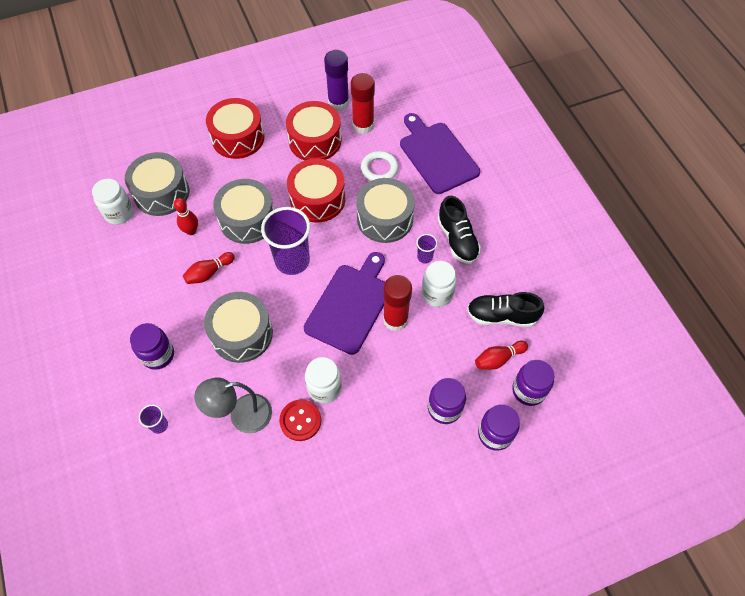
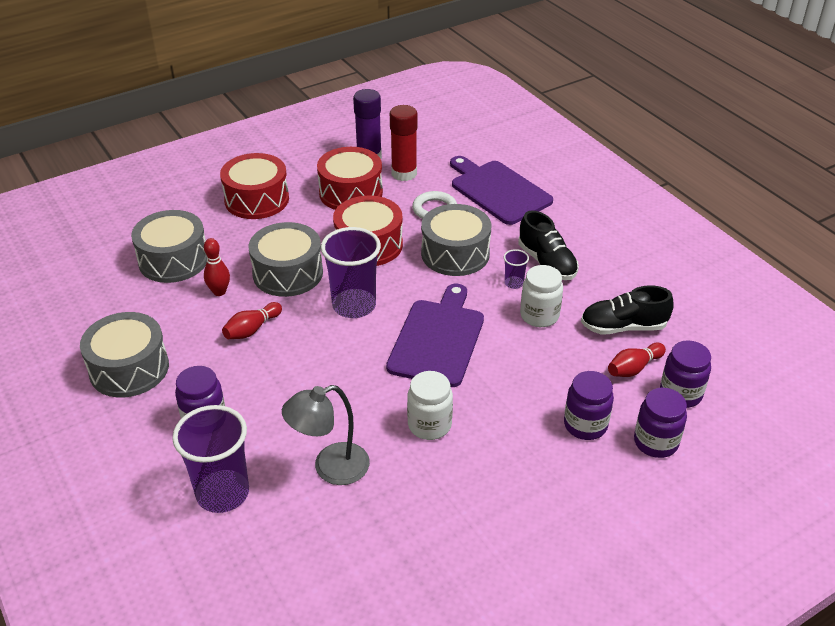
camera: 10 degrees left, 20 degrees down
white jar [92,179,134,225] -> none
purple cup [139,404,168,434] -> purple cup [172,405,249,513], size x2.23
grey drum [204,292,273,363] -> grey drum moved to [80,312,169,398]
red button [279,399,321,441] -> none
red glue stick [383,275,412,331] -> none

